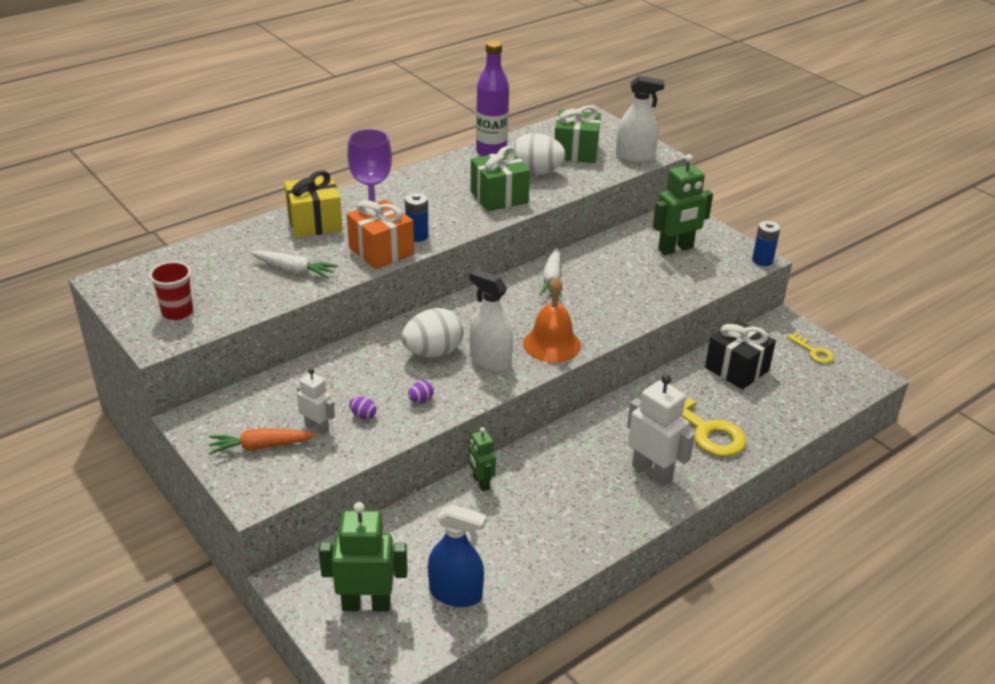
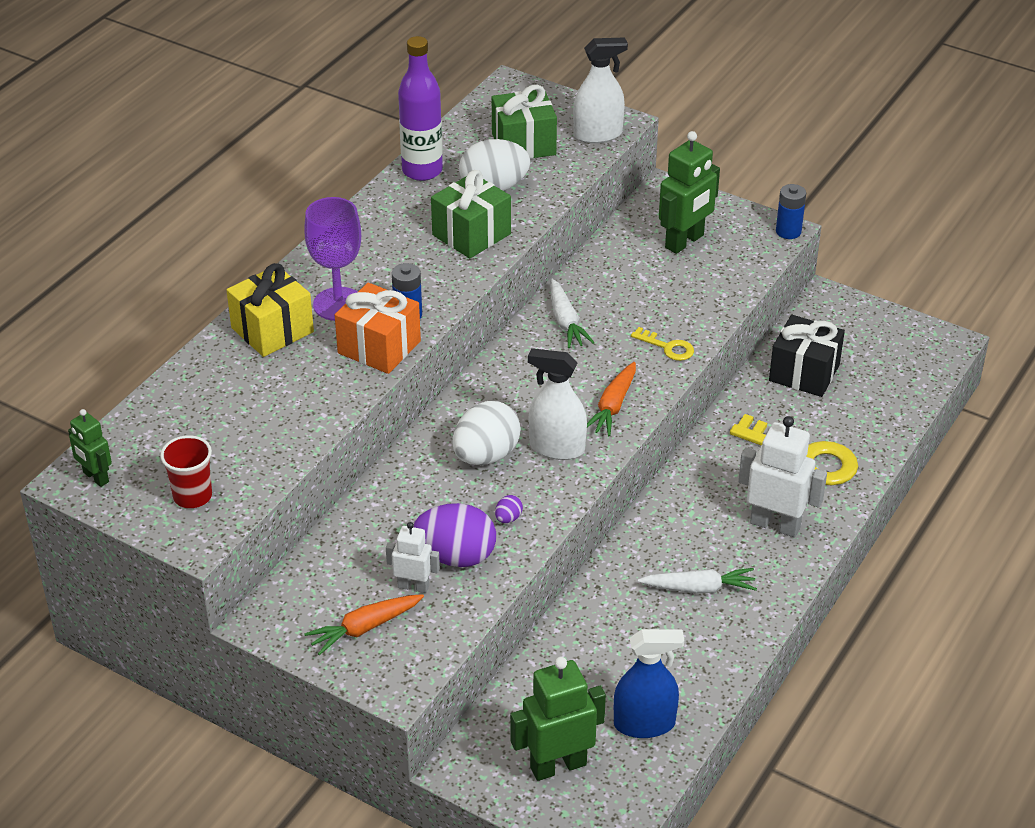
camera: 20 degrees left, 5 degrees up
white carrot [250,250,338,279] -> white carrot moved to [638,568,757,593]
purple egg [349,397,376,419] -> purple egg [414,503,496,567], size x2.41
green robot [468,427,496,491] -> green robot moved to [68,409,112,487]
orange bell [523,277,581,363] -> orange carrot [587,362,636,436]
yellow key [787,332,834,363] -> yellow key moved to [631,327,694,361]

